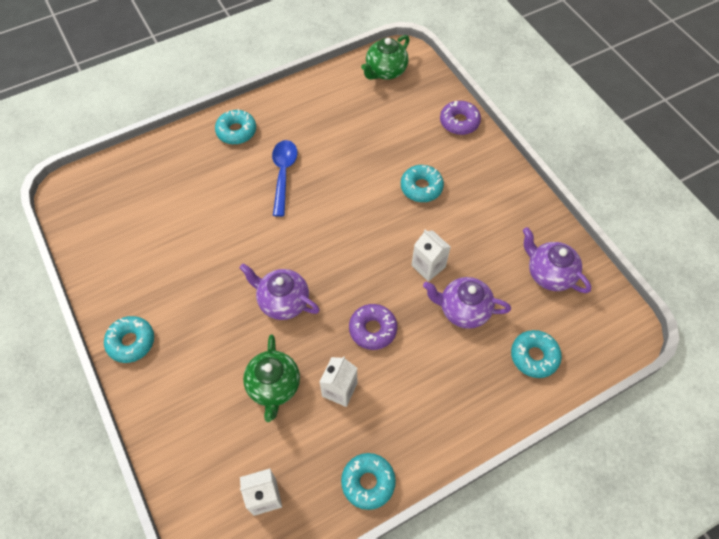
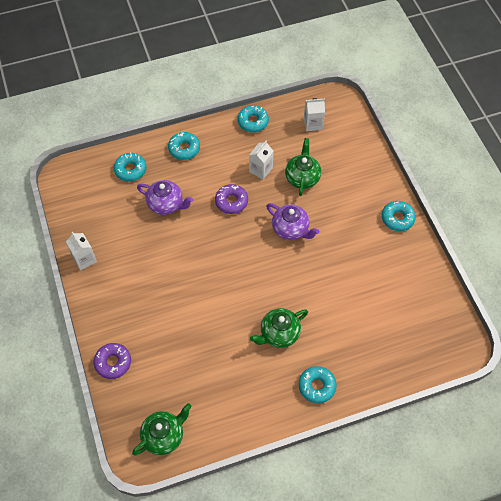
camera: 170 degrees left, 0 degrees up
blue spoon [272,140,297,217] -> green teapot [250,308,308,348]
turquoise donut [401,165,444,202] -> turquoise donut moved to [168,132,200,160]
white carton [411,229,451,282] -> white carton moved to [66,232,97,271]
purple teapot [523,227,591,293] -> none

